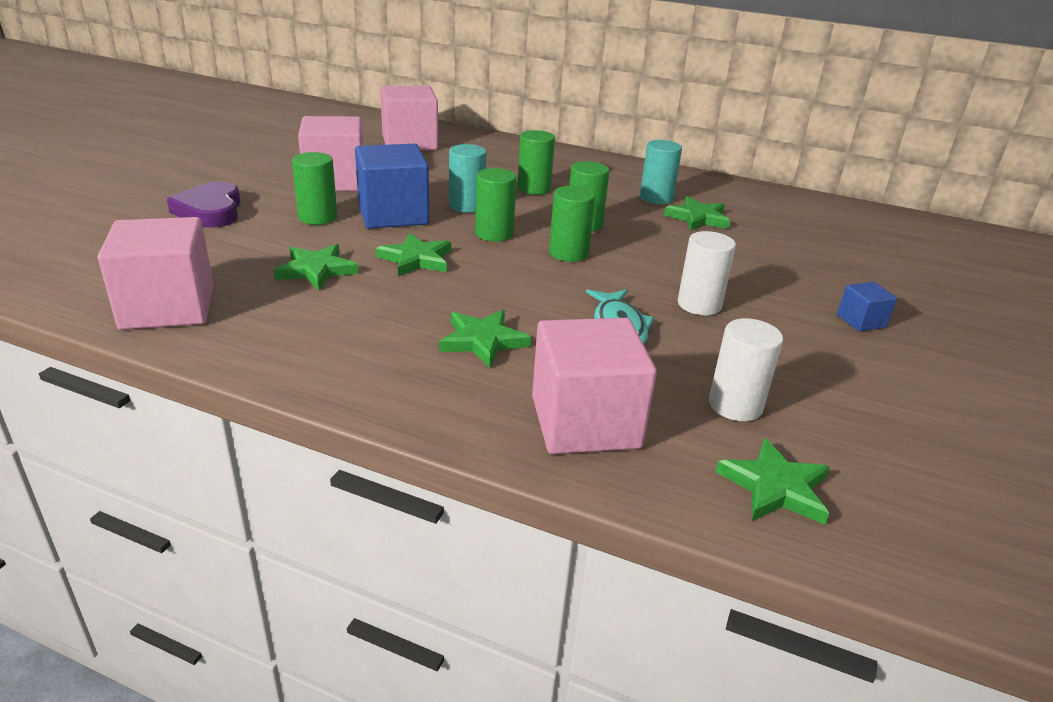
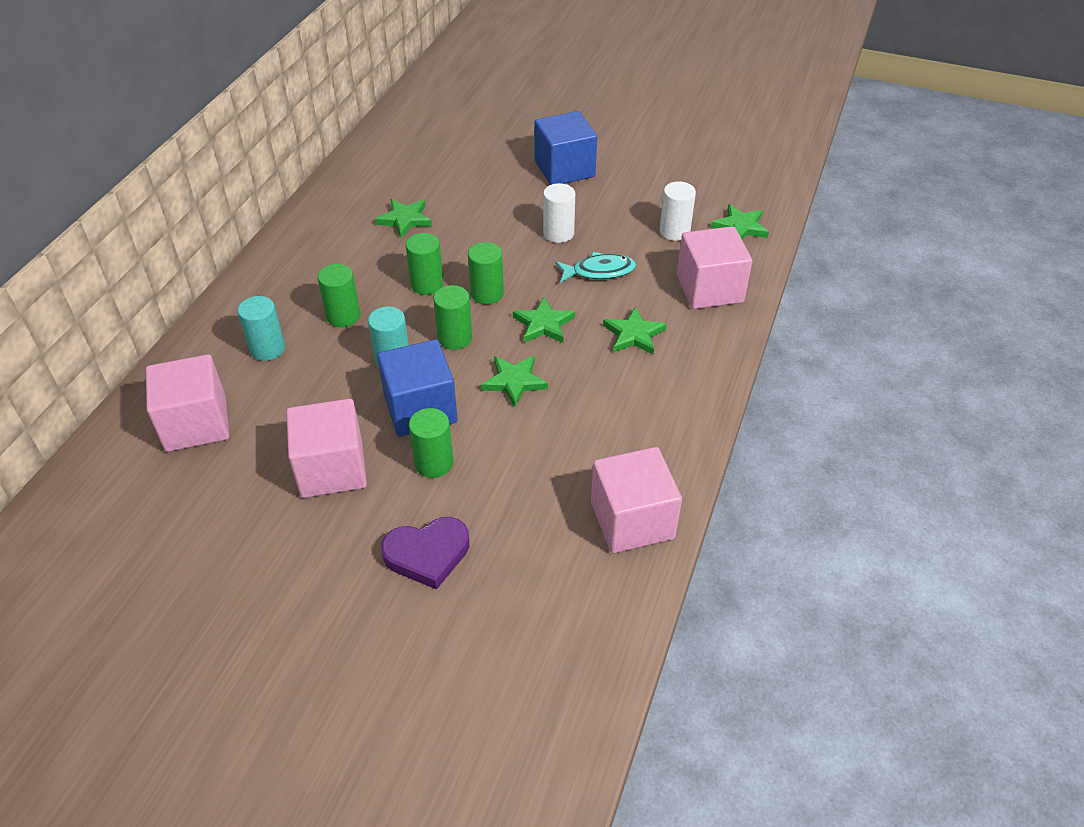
camera: 90 degrees left, 15 degrees up
green star [274,244,359,290] -> green star moved to [513,297,575,343]
turquoise cylinder [640,140,682,204] -> turquoise cylinder moved to [238,296,285,361]
blue cube [837,282,897,332] -> blue cube [534,111,597,185], size x2.14

